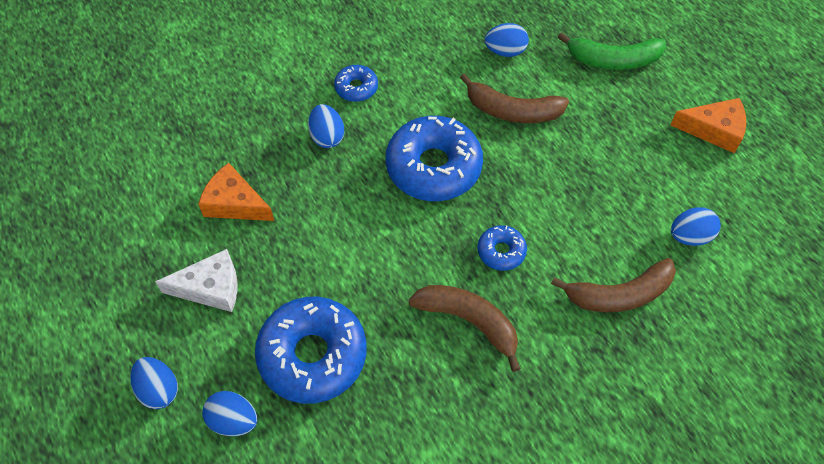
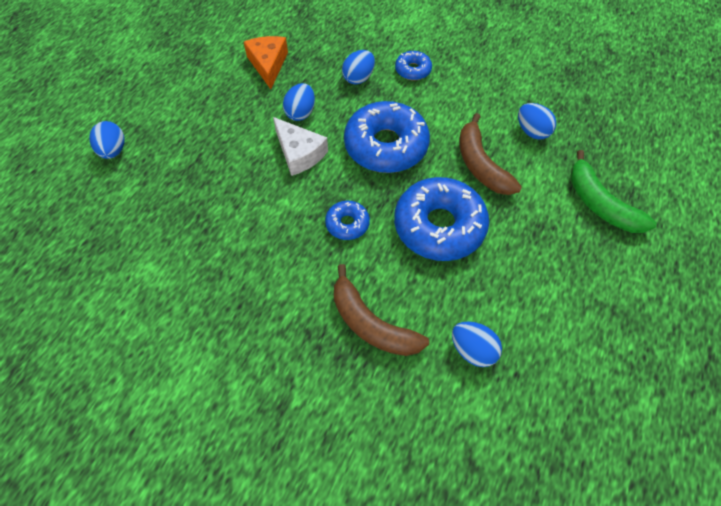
camera: 55 degrees right, 0 degrees up
blue egg [130,357,178,409] -> blue egg moved to [283,83,315,121]
white cheese [155,249,237,312] -> white cheese moved to [273,117,328,176]
blue donut [255,297,367,404] -> blue donut moved to [394,177,489,261]
brown banana [408,285,521,372] -> none
orange cheese [671,98,746,153] -> none

